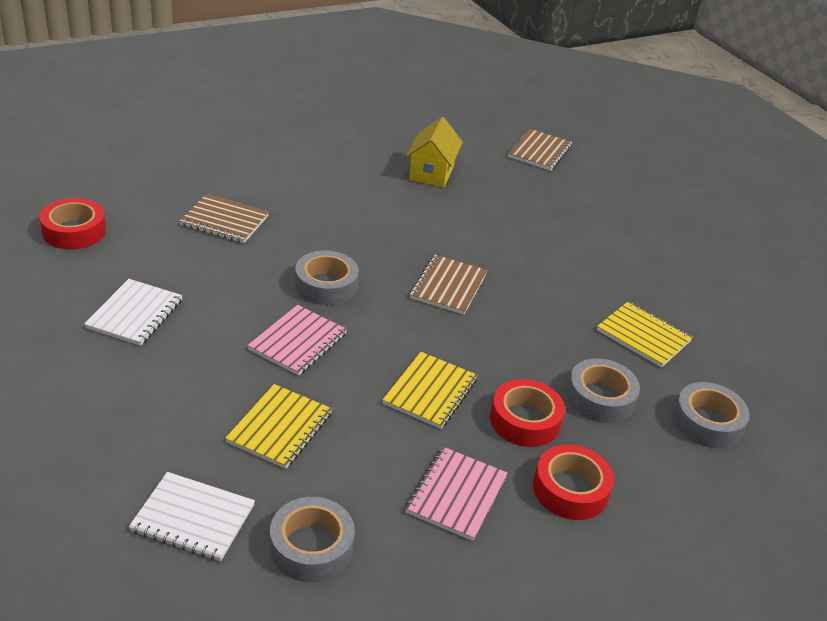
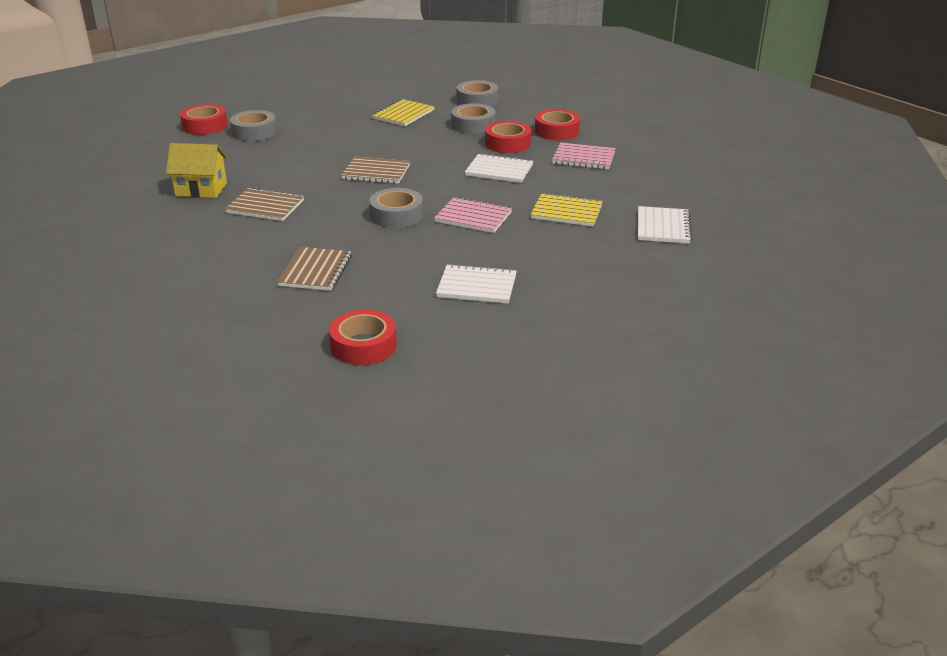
camera: 95 degrees left, 5 degrees down
grey tape [270,497,355,582] -> grey tape moved to [230,110,277,141]
yellow notebook [382,352,478,429] -> white notebook [465,153,533,183]
brown notebook [508,129,572,171] -> brown notebook moved to [225,188,304,221]
none -> red tape [180,104,228,135]

